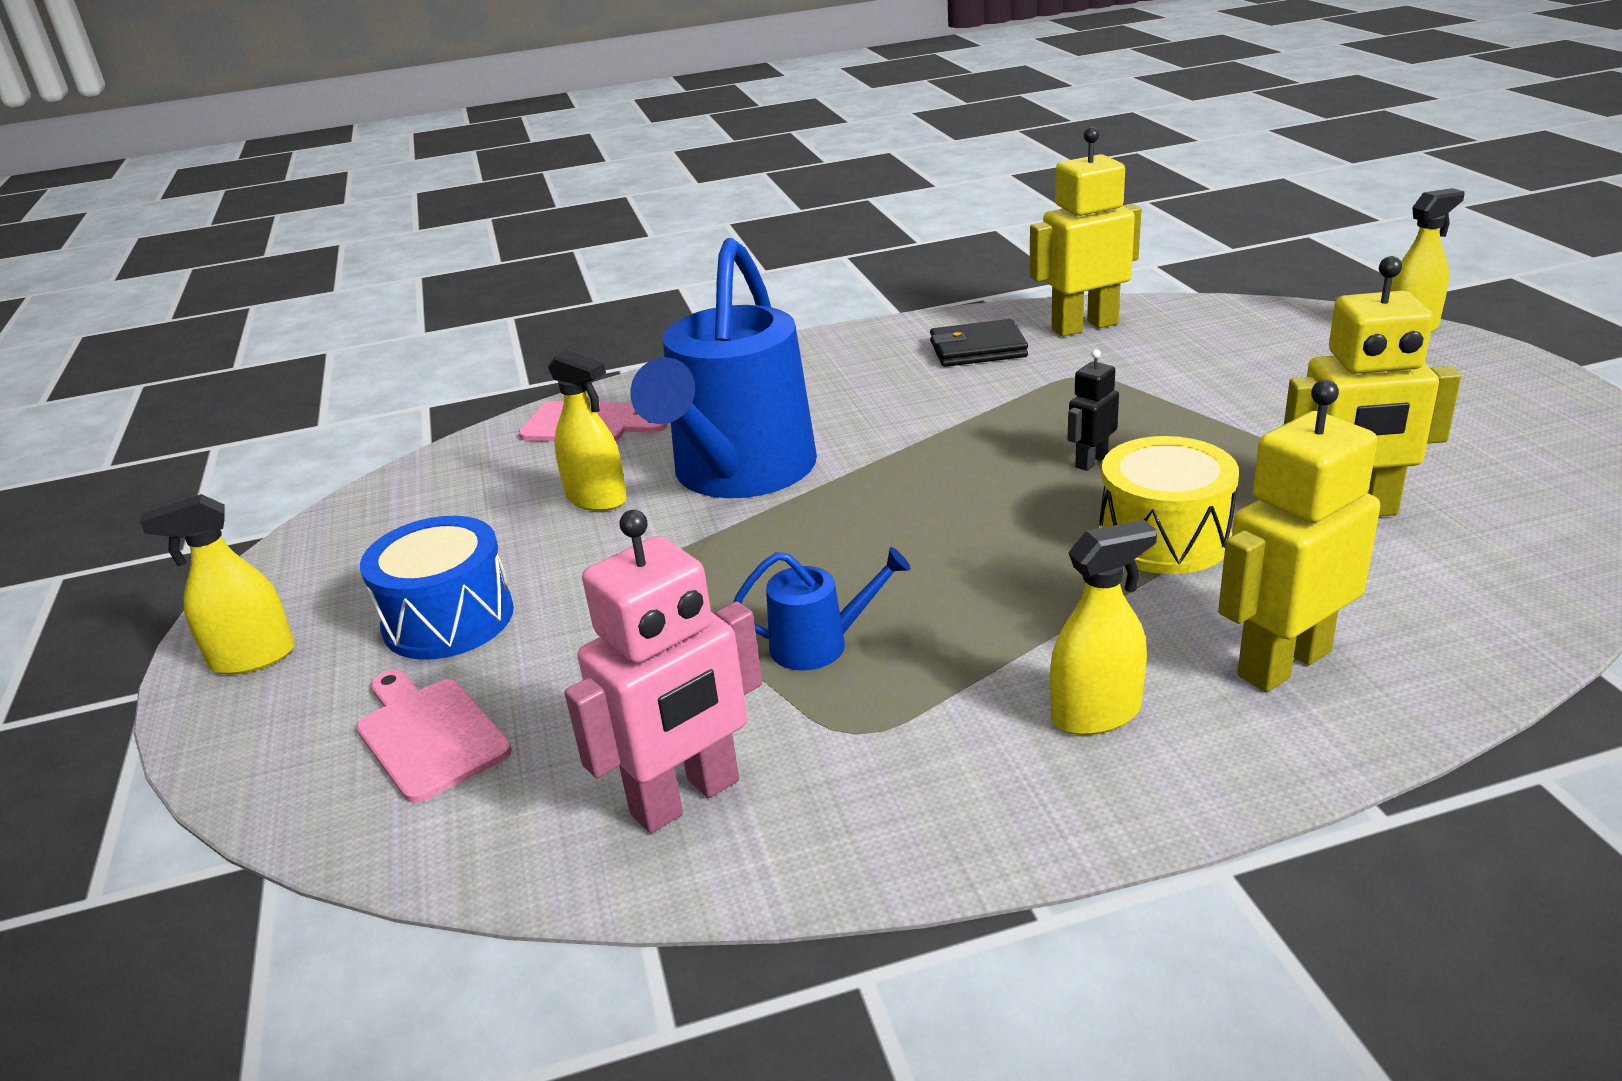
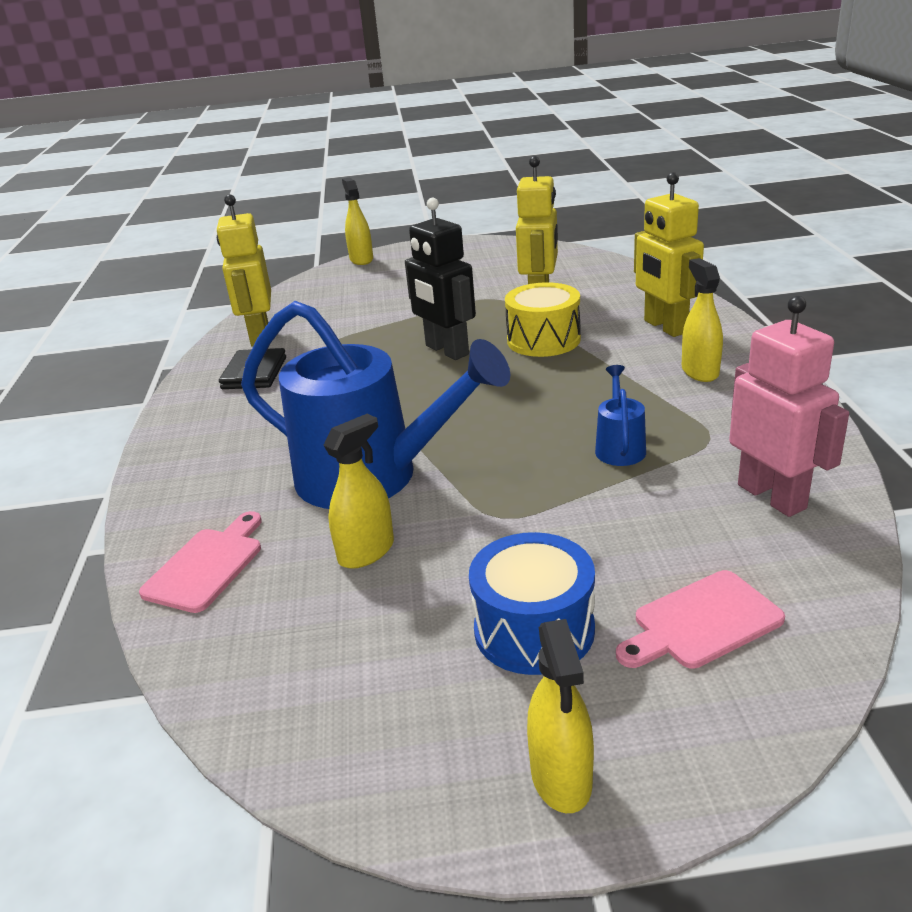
camera: 80 degrees left, 0 degrees up
black robot [1067,349,1119,471] -> black robot [405,198,476,360], size x1.98

